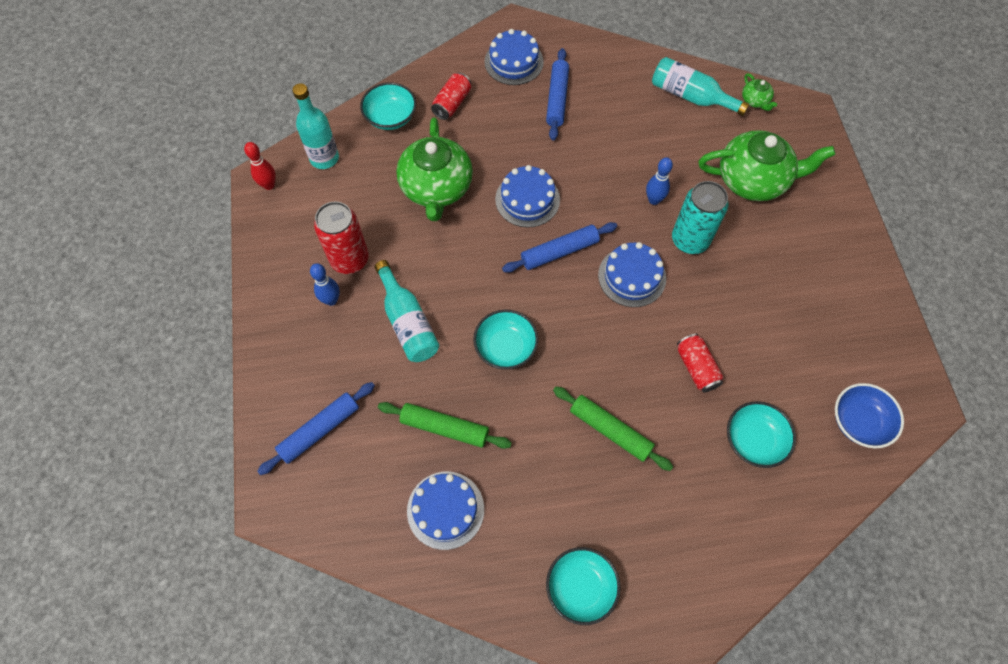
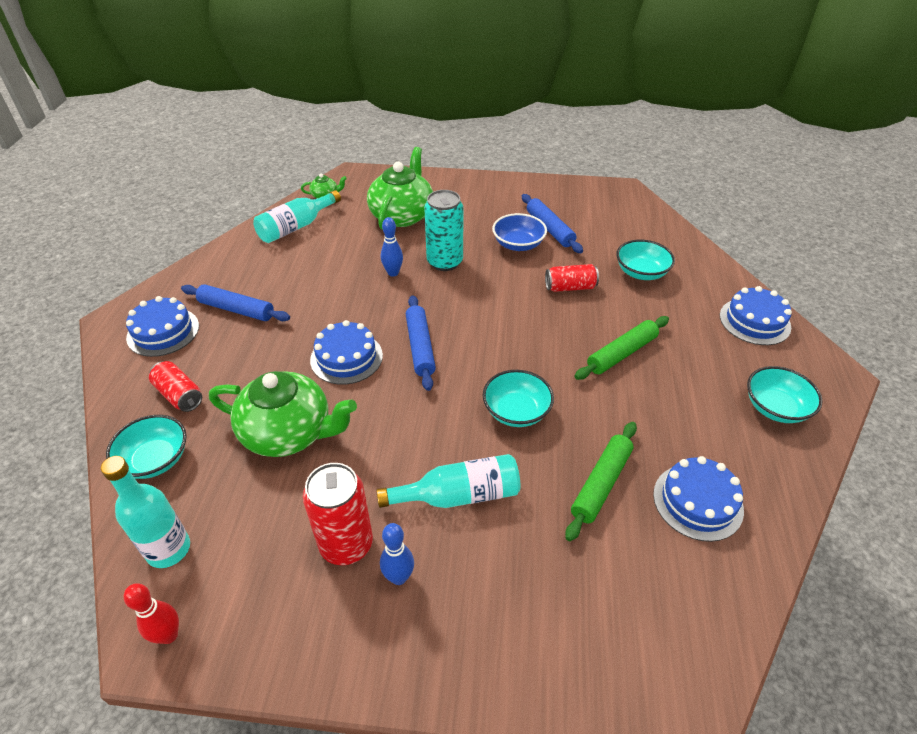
camera: 75 degrees left, 20 degrees down
blue rolling pin [257,382,375,475] -> blue rolling pin moved to [522,194,583,253]
blue cake [598,242,666,307] -> blue cake moved to [720,286,792,345]
blue bowl [835,383,904,448] -> blue bowl moved to [492,213,547,251]

